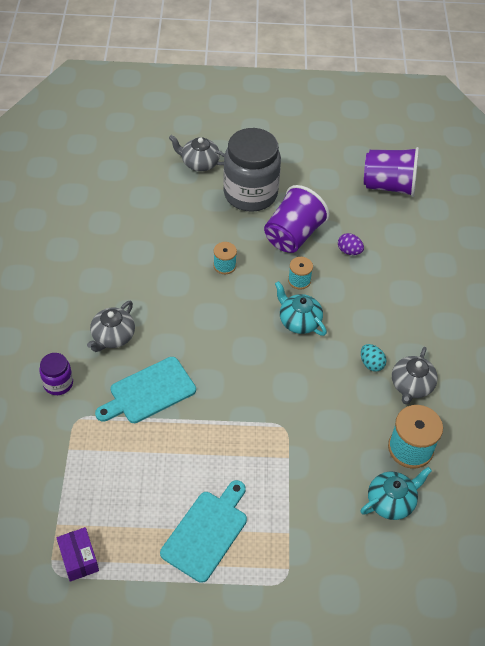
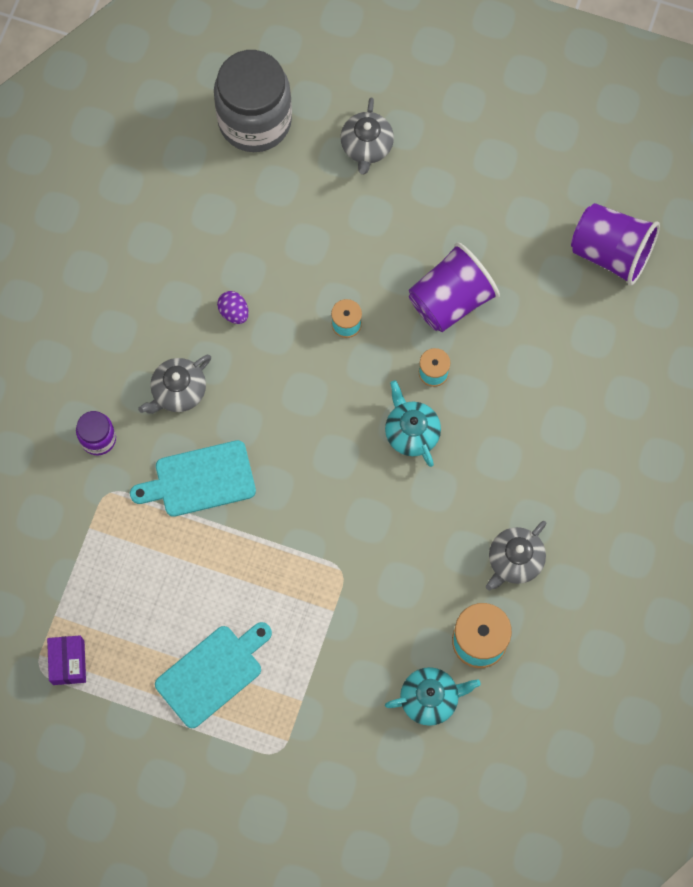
camera: 20 degrees right, 20 degrees up
grey teapot [169,135,225,171] -> grey teapot turned 120 degrees counterclockwise [341,98,394,174]
grey jar [223,128,281,212] -> grey jar moved to [214,50,292,152]
purple egg [338,233,364,255] -> purple egg moved to [217,291,249,324]
turquoise egg [361,344,386,372] -> none

